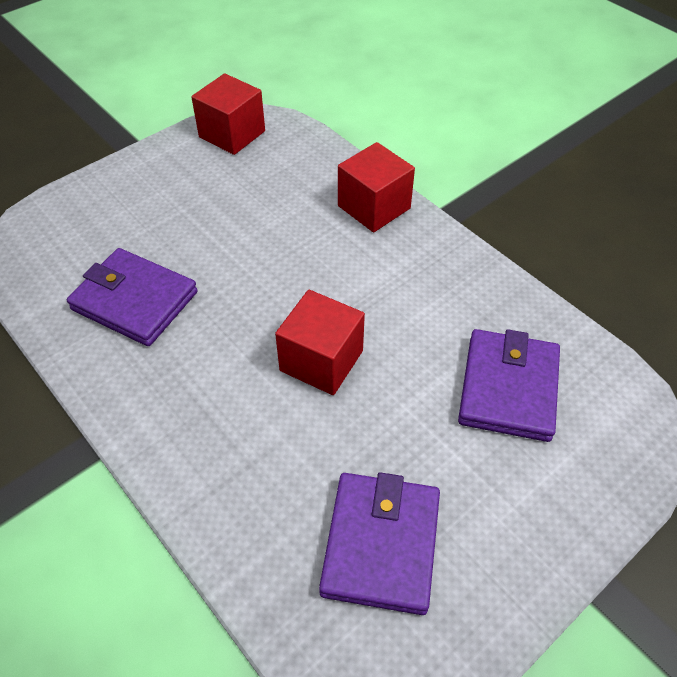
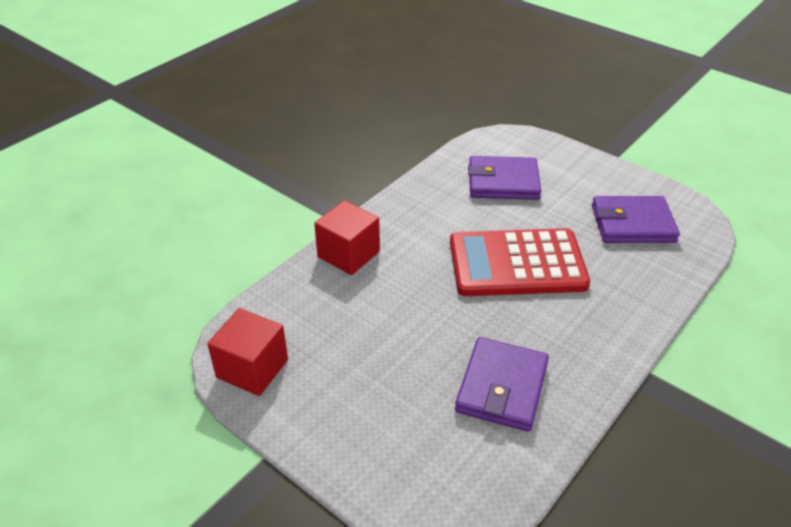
camera: 100 degrees left, 10 degrees down
red cube [275,290,365,395] -> red calculator [450,228,590,296]

